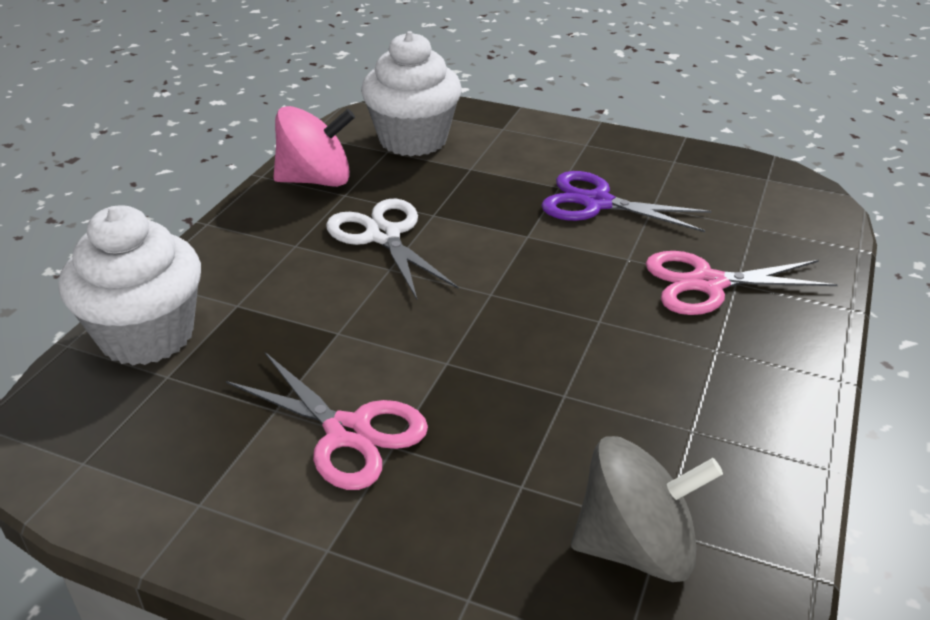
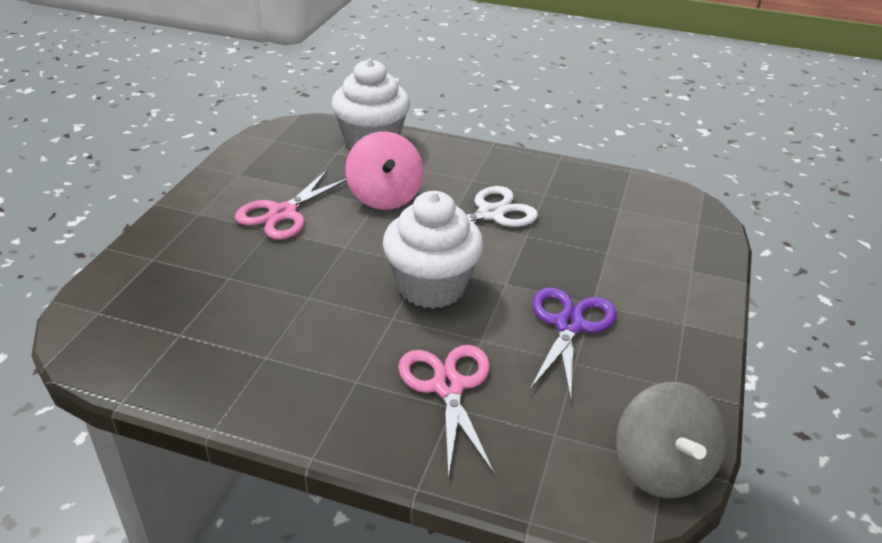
camera: 85 degrees right, 0 degrees up
pink spinning top [273,106,355,187] -> pink spinning top moved to [345,131,423,210]
white cupcake [361,31,462,156] -> white cupcake moved to [383,191,484,309]
grey spinning top [571,436,723,582] -> grey spinning top moved to [616,382,727,498]

